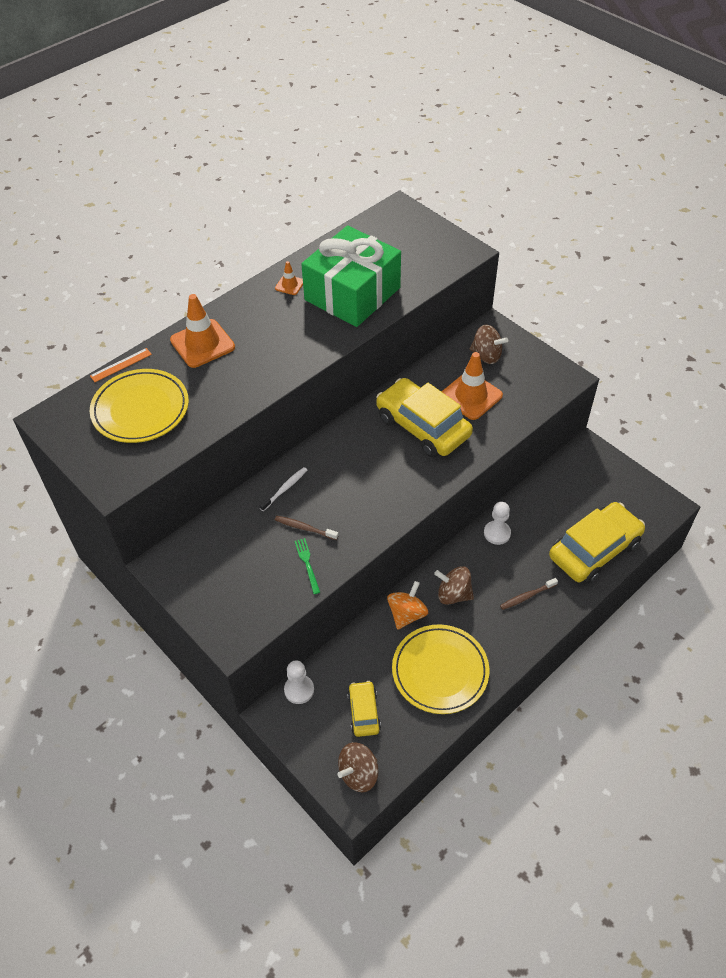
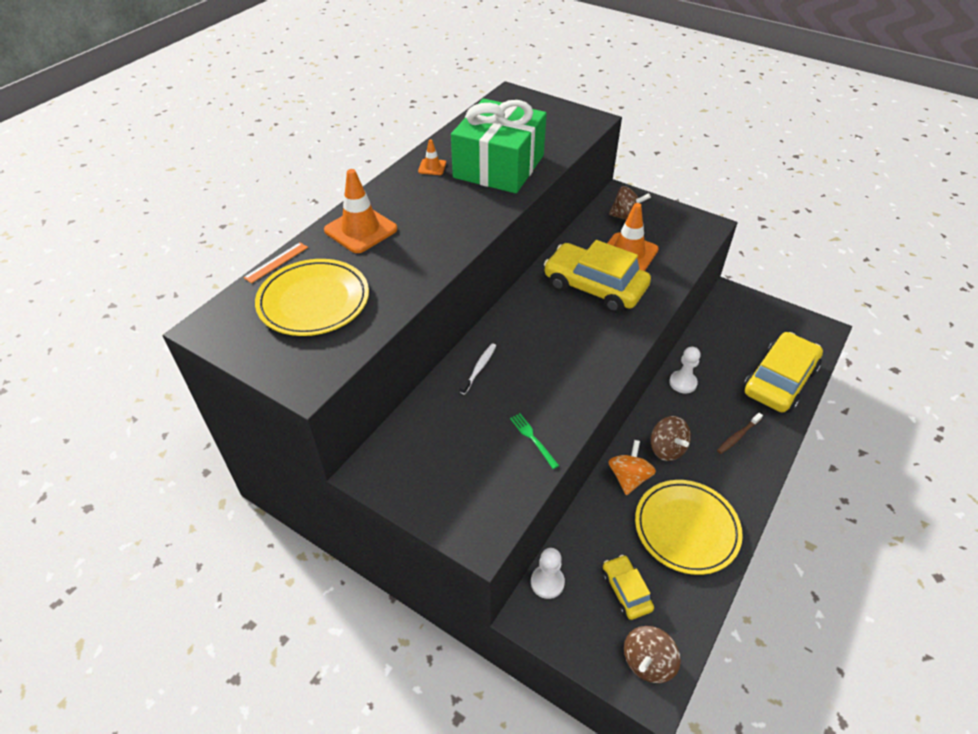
camera: 15 degrees left, 5 degrees down
brown toothbrush [275,516,338,540] -> none
brown spinning top [434,566,474,605] -> brown spinning top turned 120 degrees counterclockwise [651,416,691,461]

